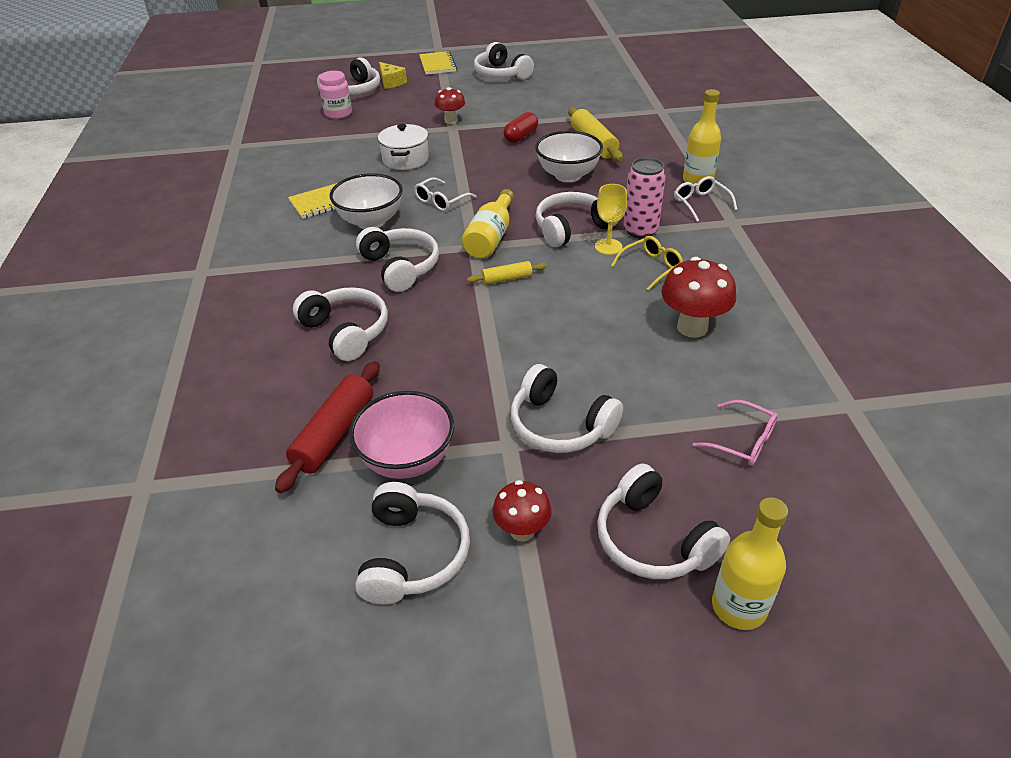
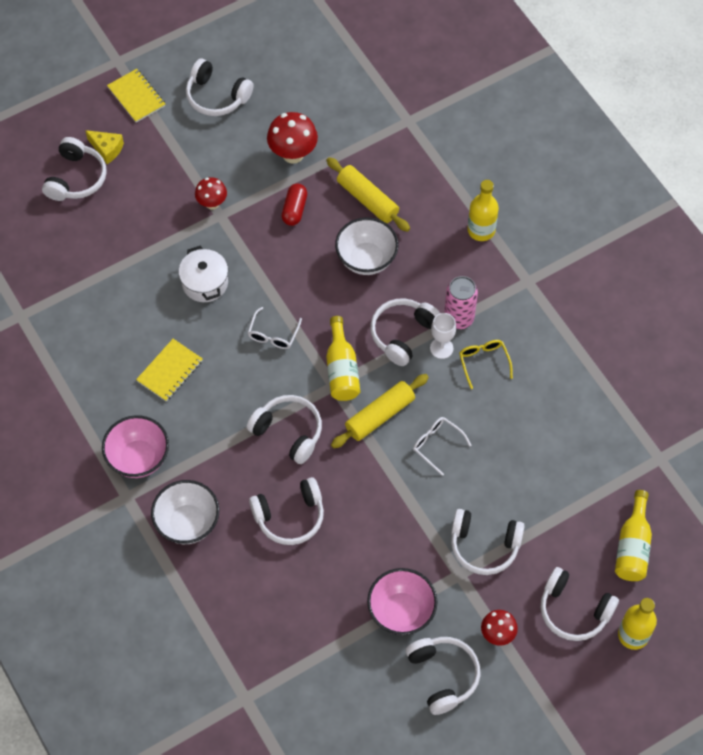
camera: 25 degrees left, 20 degrees up
red rolling pin [275,361,380,493] -> none
white headphones [293,287,388,361] -> white headphones turned 135 degrees clockwise [249,477,324,545]
pink jar [319,71,352,119] -> none
white bowl [329,173,403,229] -> white bowl moved to [151,480,219,544]
yellow rolling pin [467,261,546,285] -> yellow rolling pin [331,374,429,449], size x1.81
yellow goblet [595,184,627,255] -> white goblet [430,313,456,359]
yellow glasses [611,236,683,291] -> yellow glasses turned 45 degrees counterclockwise [459,340,513,389]
red mushroom [661,257,736,338] -> red mushroom moved to [267,112,318,164]
white glasses [674,176,737,222] -> white glasses moved to [413,417,472,476]
pink glasses [692,400,778,466] -> none
none -> pink bowl [102,415,169,478]
none -> yellow bottle [615,490,652,581]

